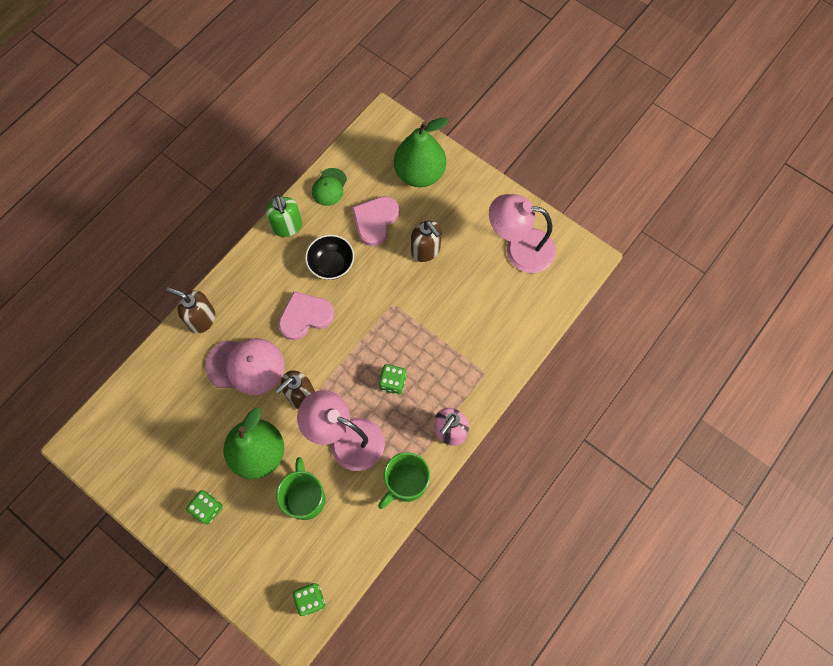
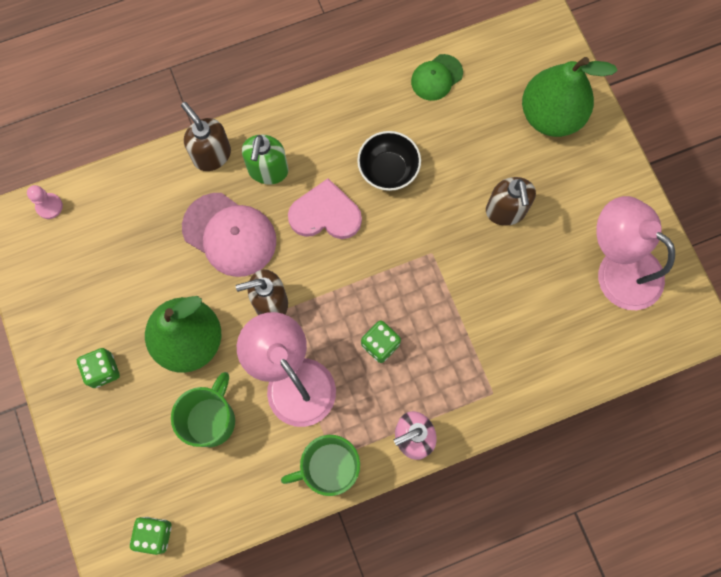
camera: 30 degrees right, 5 degrees up
green soap dispenser [265,195,302,237] -> green soap dispenser moved to [242,135,288,185]
pink heart [352,196,399,246] -> none
none -> pink pawn [27,185,63,219]

